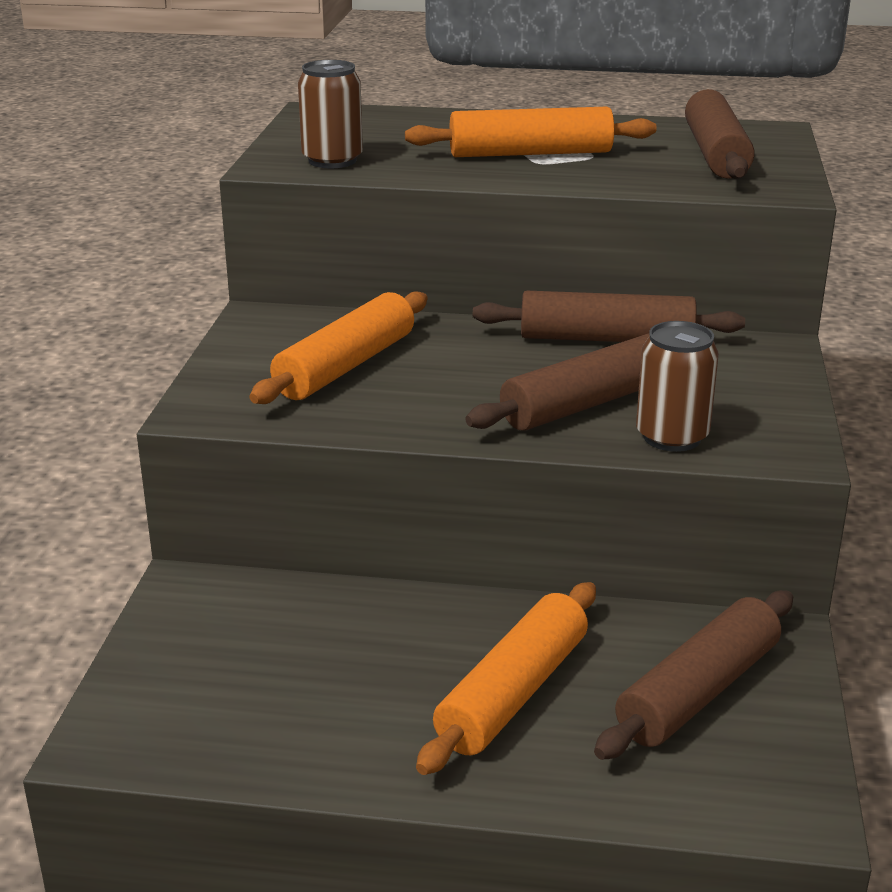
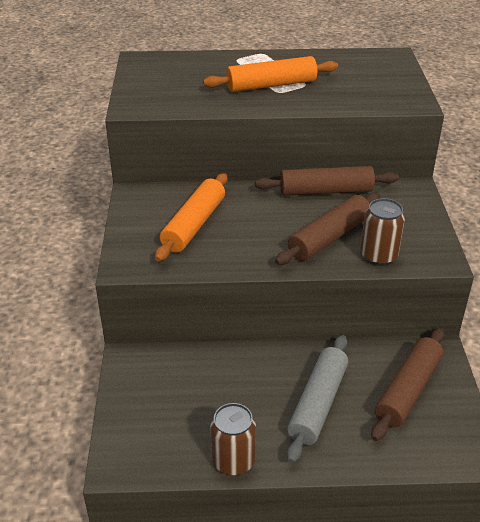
camera: 10 degrees left, 10 degrees up
brown can [298,60,363,168] -> brown can moved to [210,403,256,476]
orange rolling pin [416,582,596,775] -> grey rolling pin [287,335,348,463]
brown rolling pin [685,89,755,179] -> none

